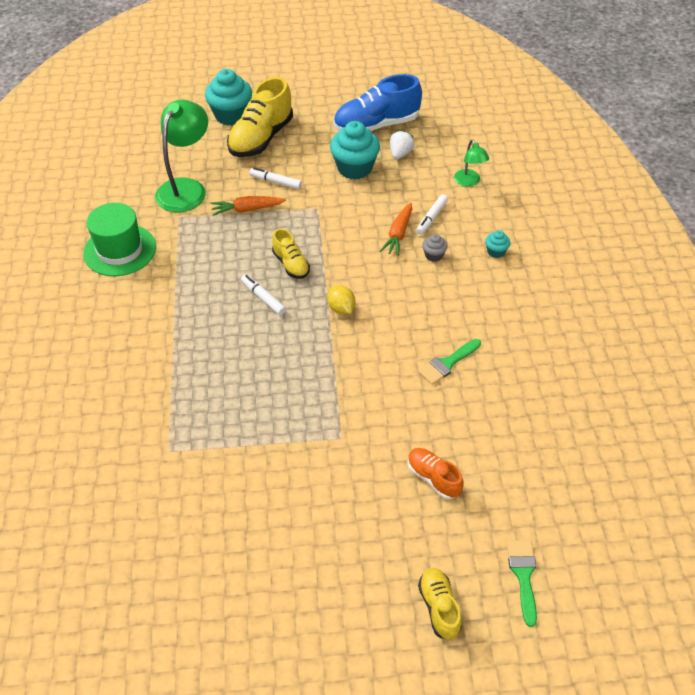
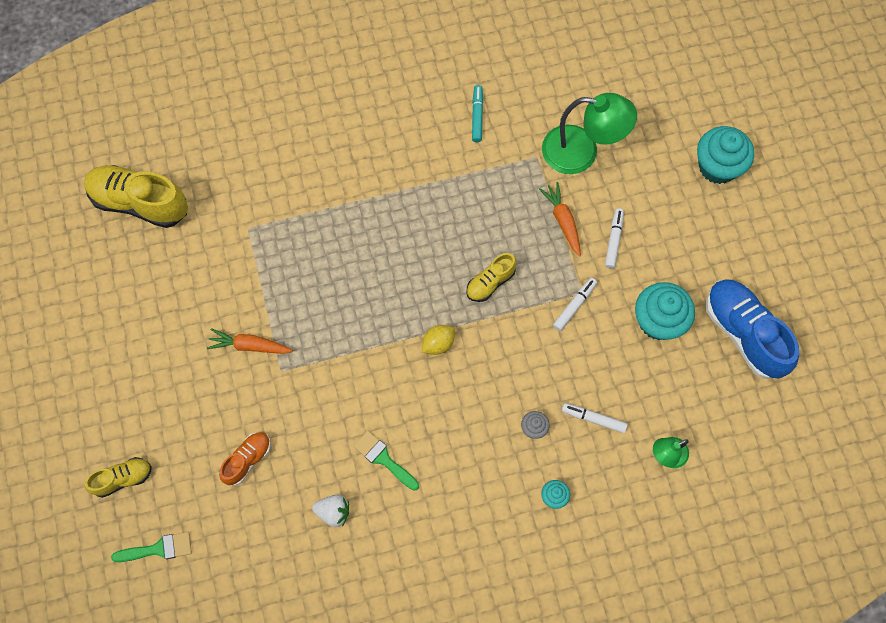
camera: 80 degrees right, 20 degrees up
green hat [83,203,156,276] -> turquoise marker [472,85,483,142]
yellow shoe [227,77,293,157] -> yellow shoe moved to [84,165,188,228]
white marker [241,274,286,315] -> white marker moved to [553,278,597,331]
orange carrot [380,203,412,256] -> orange carrot moved to [207,328,293,354]
white strawberry [390,130,415,159] -> white strawberry moved to [312,495,349,527]

